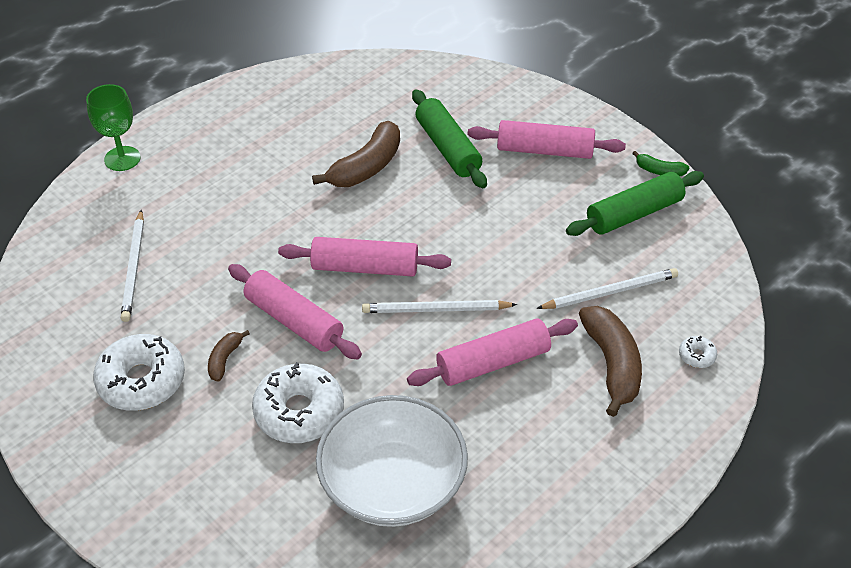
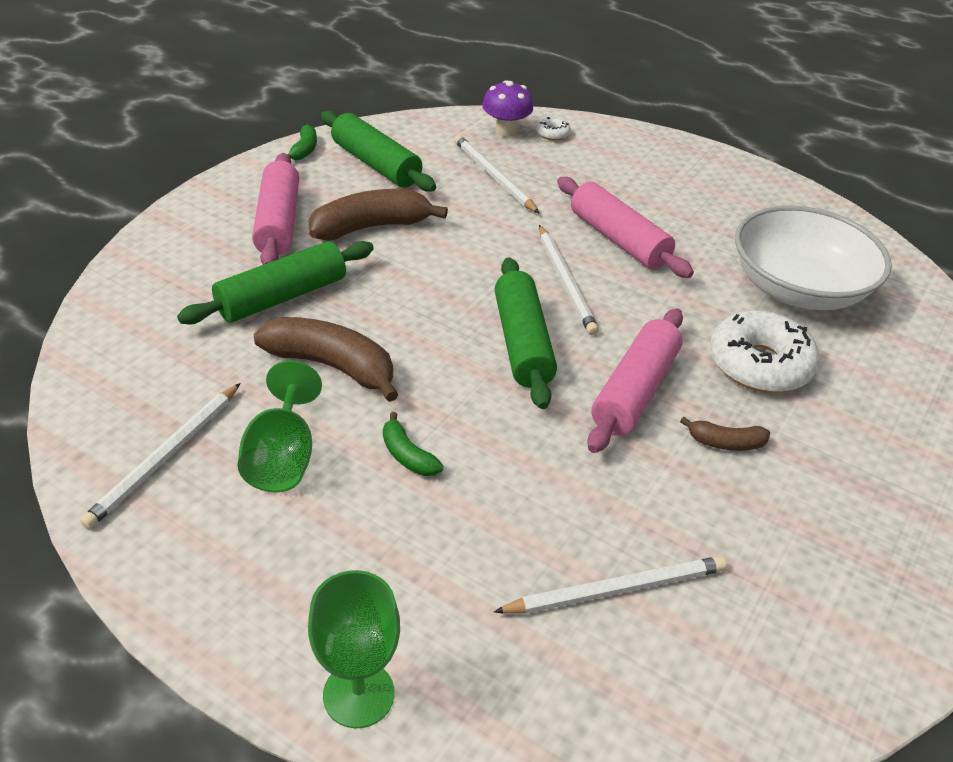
camera: 105 degrees left, 5 degrees down
white donut [93,334,185,411] -> none
pink rolling pin [278,237,451,276] -> green rolling pin [495,257,557,409]
brown banana [579,306,642,417] -> brown banana moved to [309,189,448,241]
none -> white pencil [80,383,240,529]
none -> green goblet [237,361,322,492]
none -> green banana [383,412,443,476]
none -> purple mushroom [482,81,533,137]

